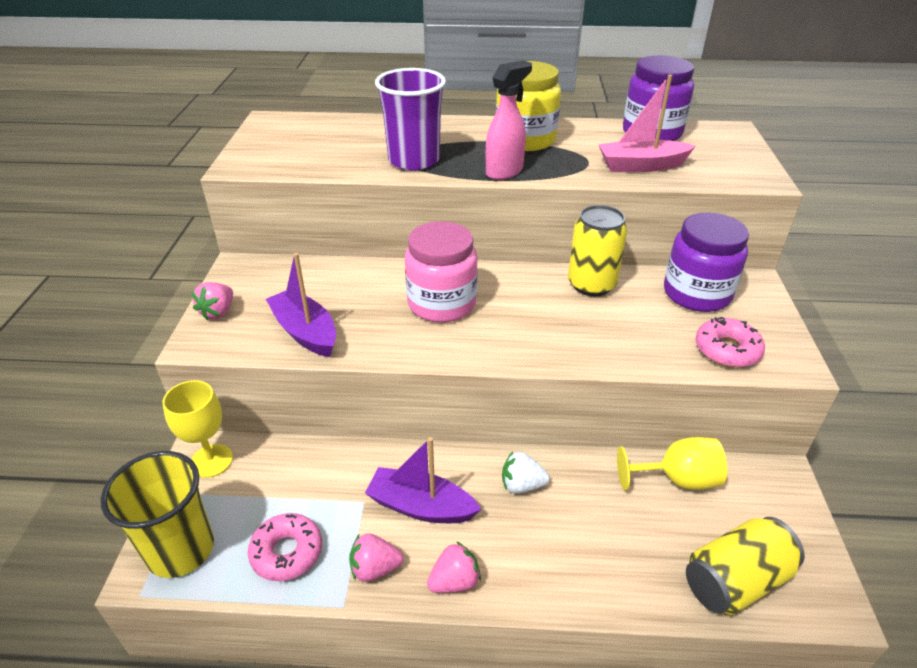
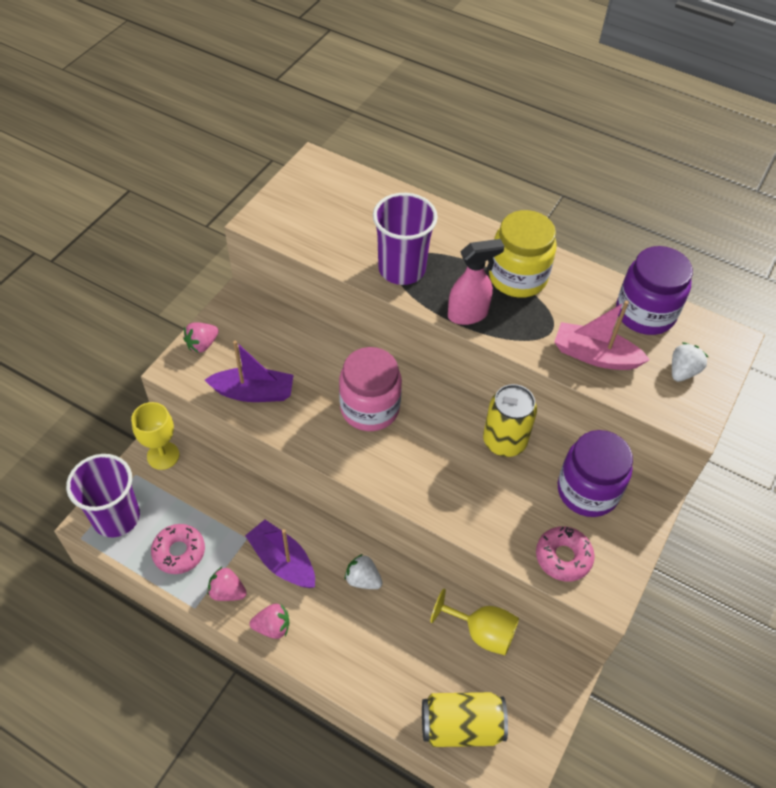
camera: 25 degrees right, 15 degrees up
yellow cup [100,451,214,578] -> purple cup [66,454,140,537]
purple boat [266,253,336,357] -> purple boat turned 105 degrees clockwise [205,341,294,402]
none -> white strawberry [672,343,708,382]

